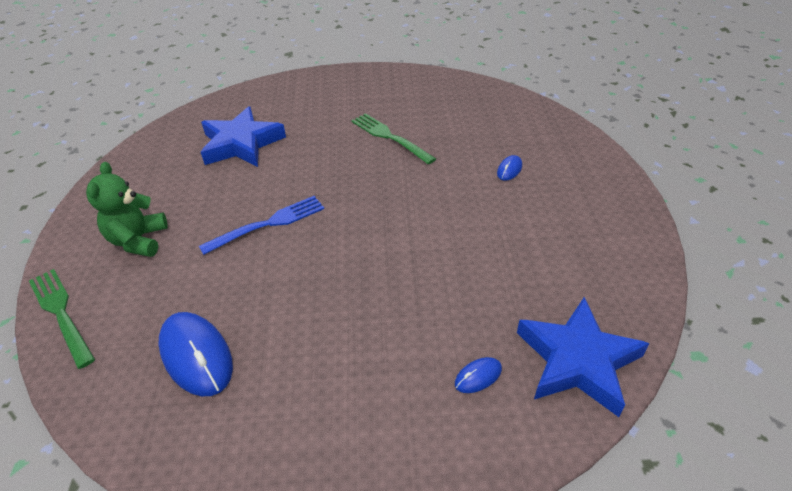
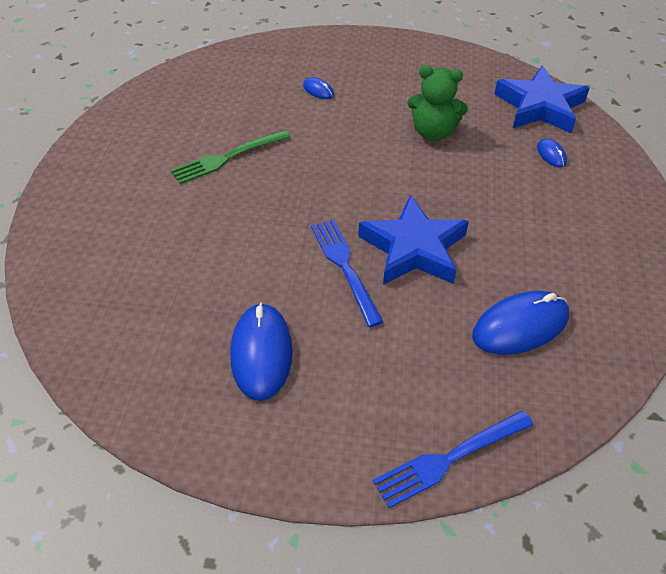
camera: 80 degrees left, 5 degrees up
green fork [29,269,95,369] -> blue fork [373,411,533,508]
green teddy bear [86,162,168,257] -> green teddy bear moved to [407,65,468,141]
blue star [201,106,286,167] -> blue star moved to [358,194,469,285]
none -> blue mouse [230,303,293,401]

